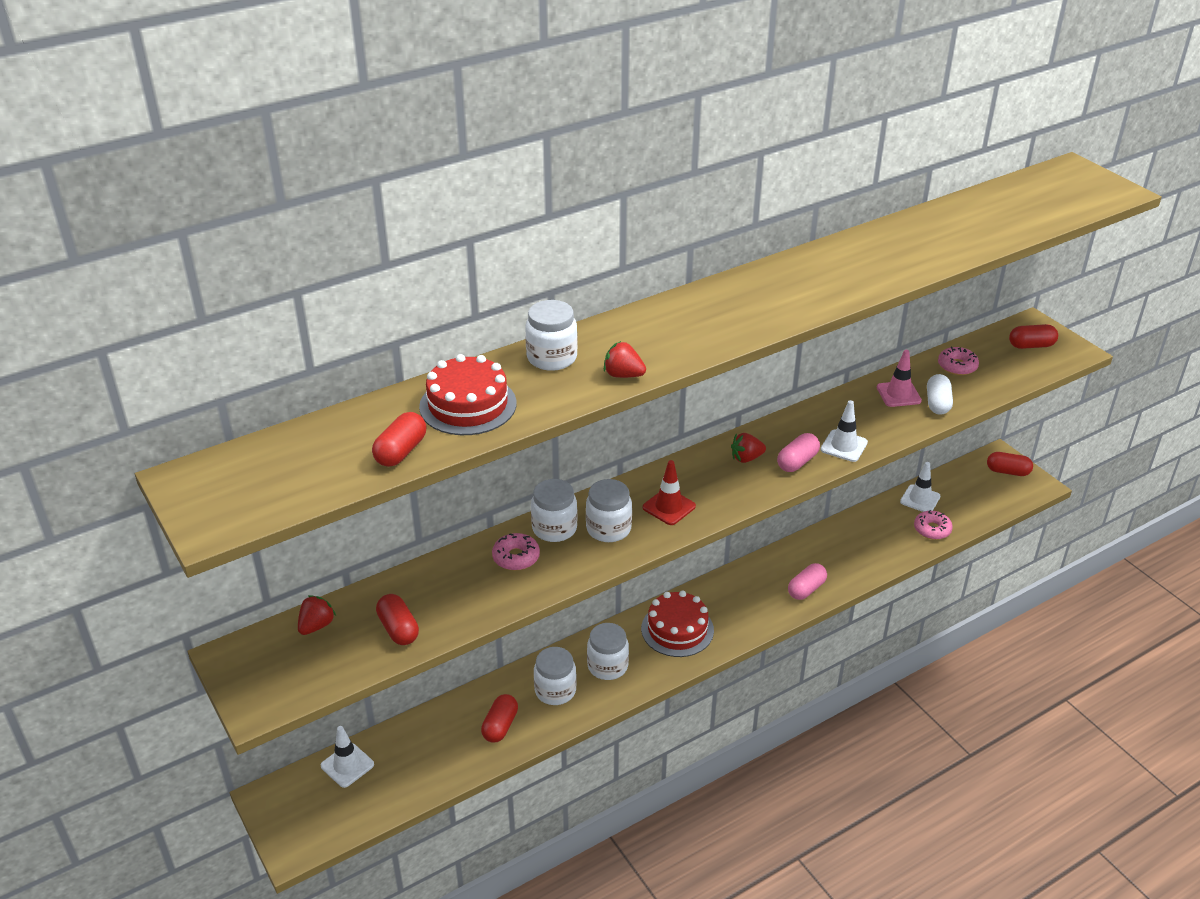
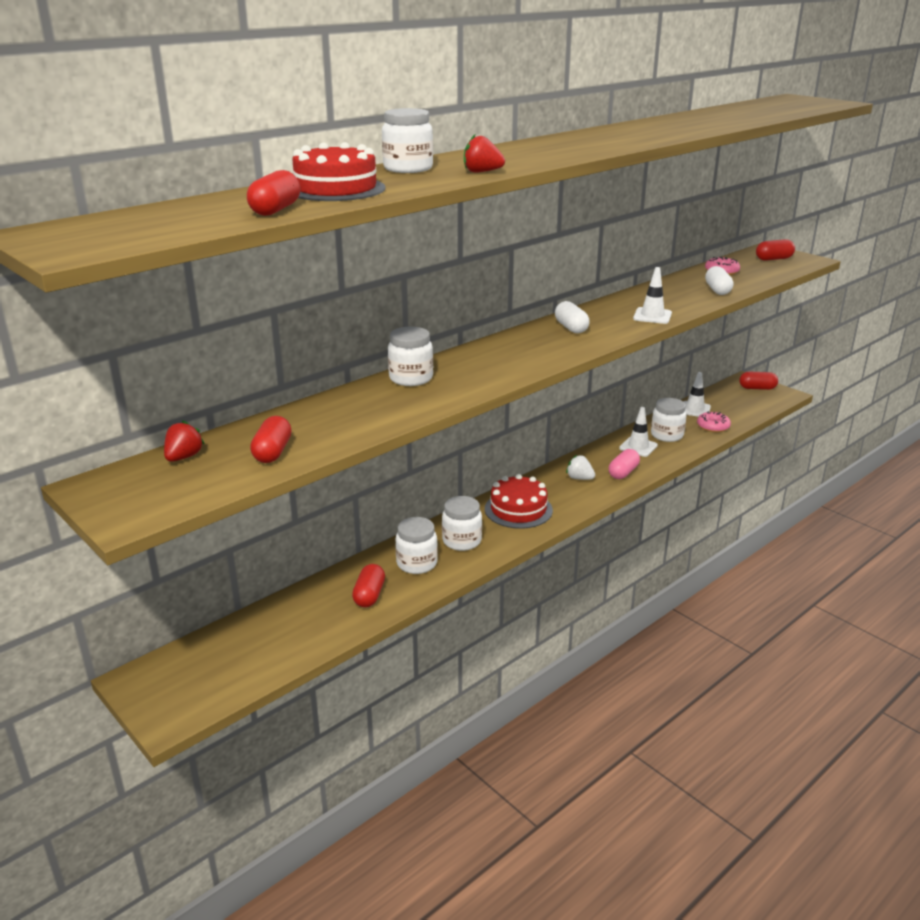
camera: 10 degrees left, 10 degrees down
white traffic cone [321,726,374,788] -> white traffic cone moved to [619,407,658,457]
red capsule [376,594,419,645] -> red capsule turned 45 degrees clockwise [250,416,292,463]
pink donut [492,533,540,571] -> none
white jar [586,479,632,542] -> white jar moved to [651,398,687,442]
red traffic cone [643,460,696,525] -> none
red strawberry [731,433,766,463] -> white capsule [555,301,590,333]
pink capsule [777,433,820,472] -> none
pink traffic cone [877,350,922,407] -> none
none -> white strawberry [566,455,595,480]

